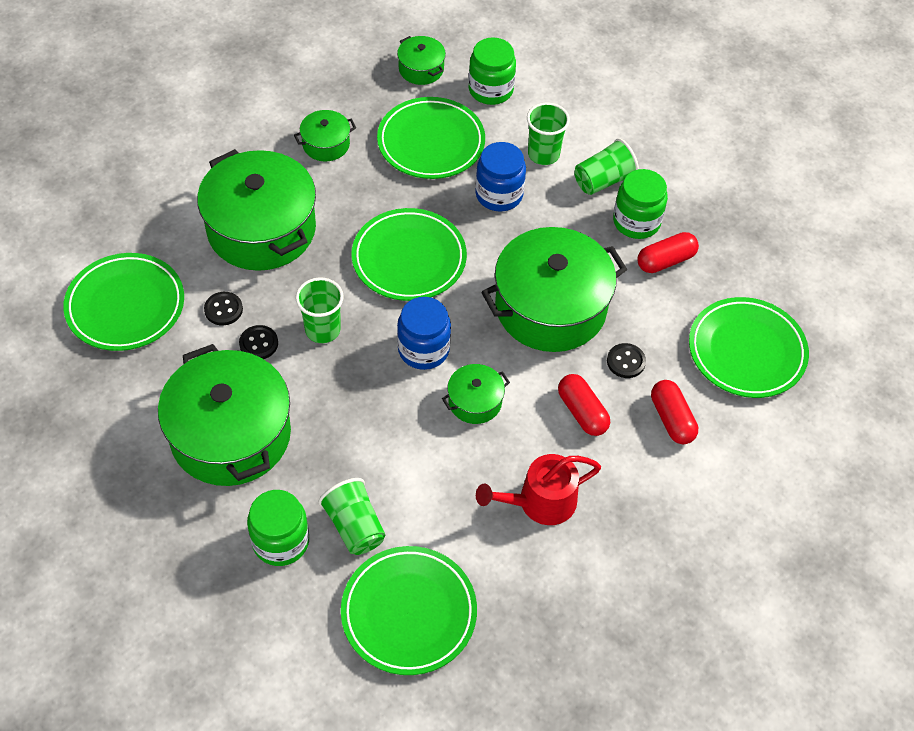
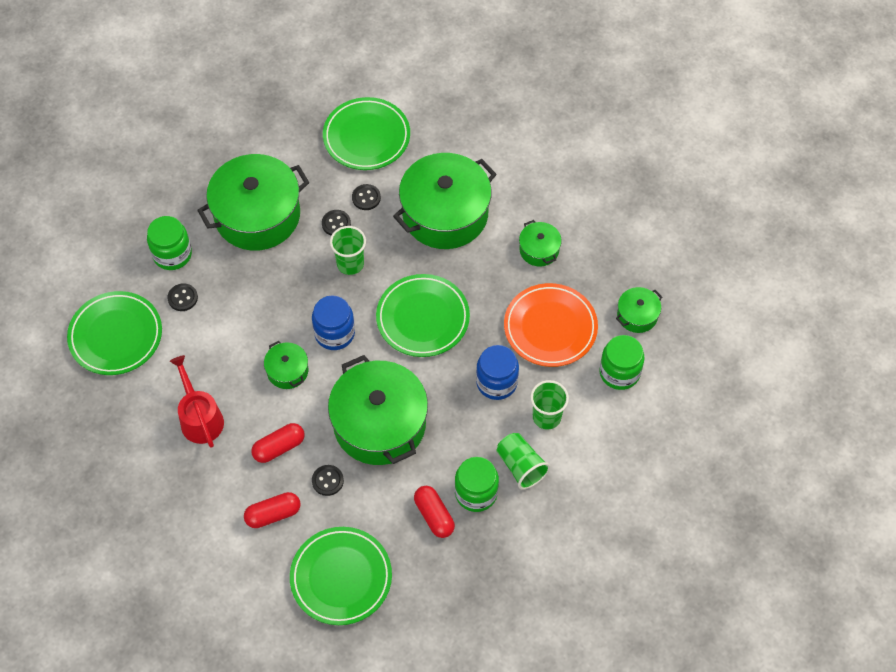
camera: 90 degrees right, 5 degrees up
green cup [318,478,385,555] -> black button [167,283,198,311]
green plate [377,97,485,179] -> orange plate [504,283,598,367]

